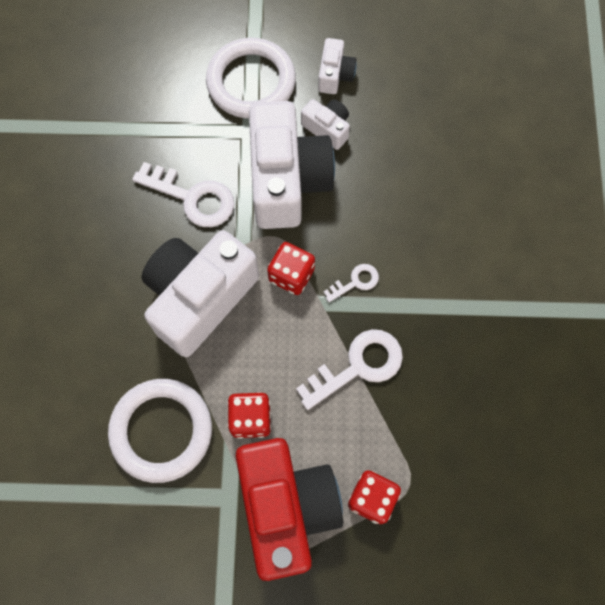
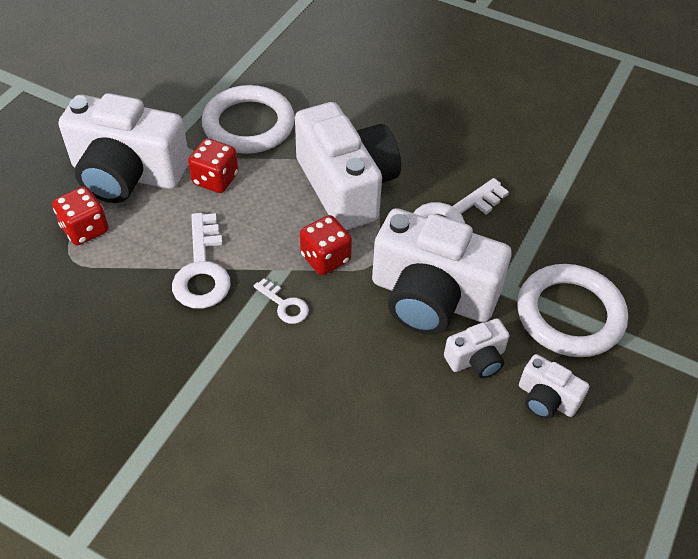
camera: 115 degrees right, 20 degrees down
red camera [236,438,343,581] -> white camera [58,93,189,203]
white key [323,264,379,302] -> white key turned 45 degrees counterclockwise [254,278,309,324]

